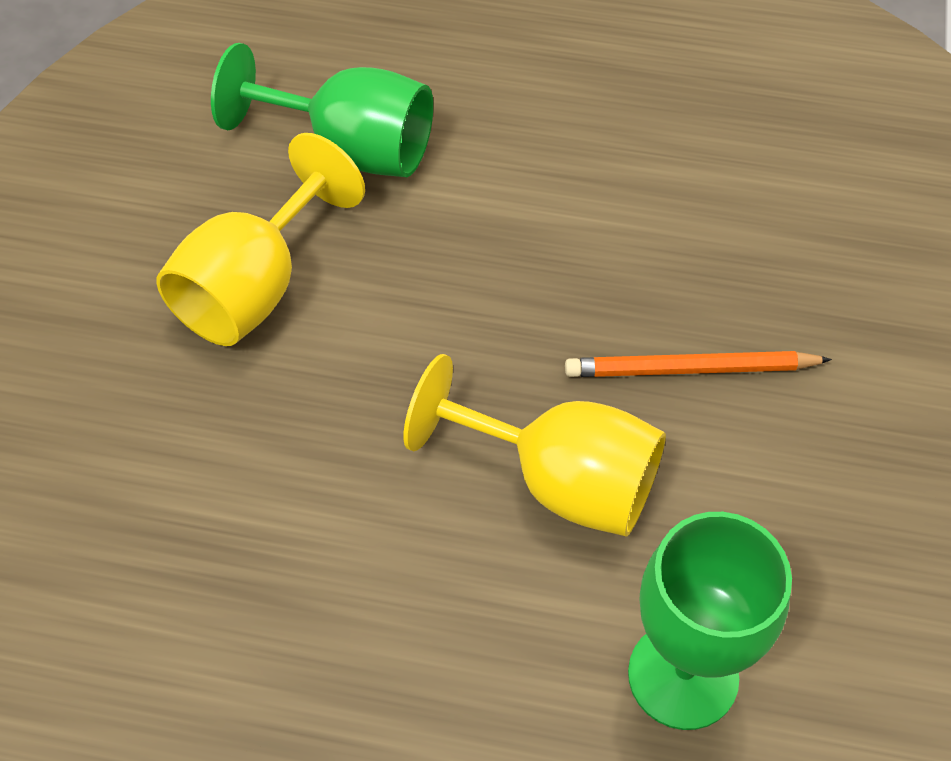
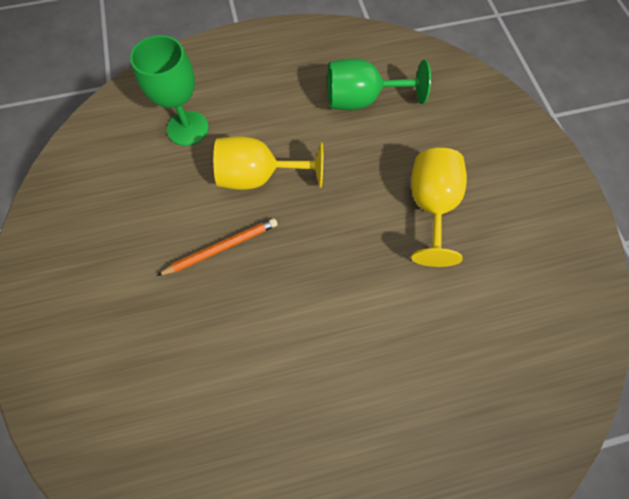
camera: 155 degrees right, 10 degrees up
green goblet [211,43,433,177] -> green goblet moved to [327,58,431,110]

